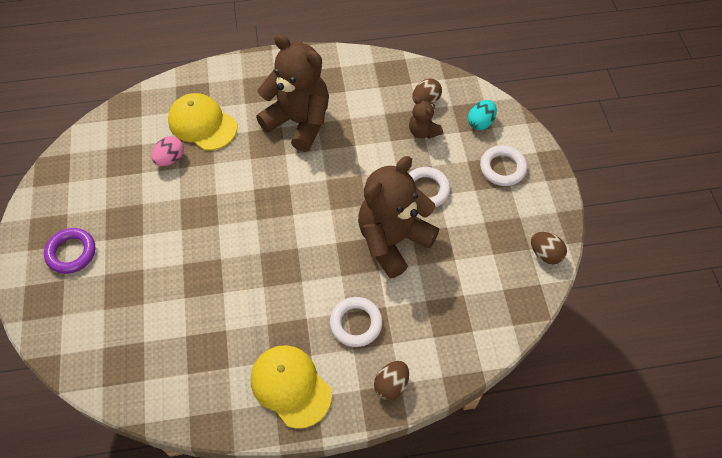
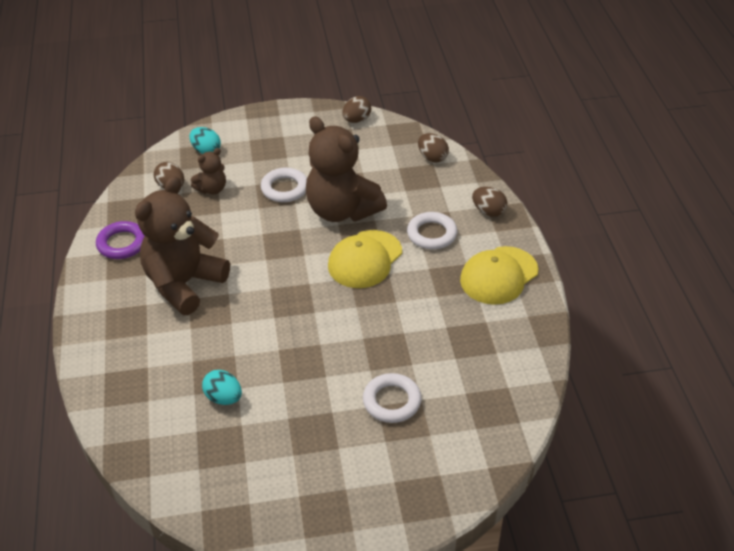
camera: 90 degrees left, 15 degrees down
purple ring [44,228,95,274] -> purple ring moved to [96,221,145,259]
pink egg [151,136,184,166] -> turquoise egg [202,370,242,405]
yellow cap [168,93,237,150] -> yellow cap moved to [328,230,402,288]
white ring [480,145,527,186] -> white ring moved to [363,373,422,423]
none -> brown egg [418,133,449,163]

